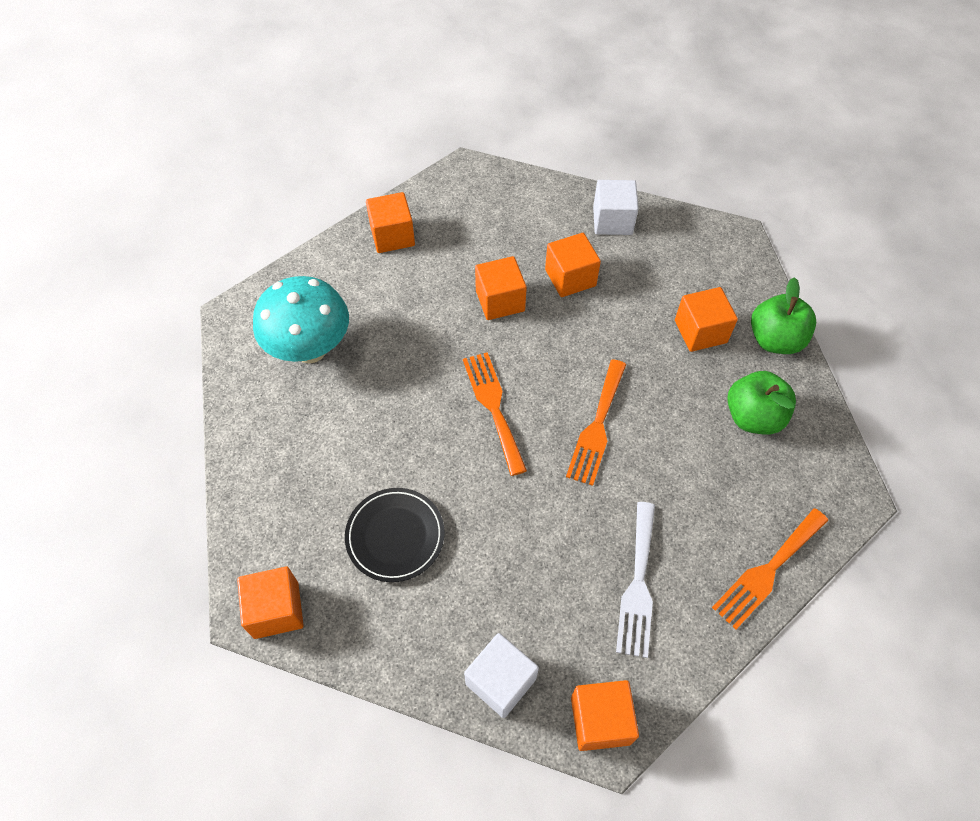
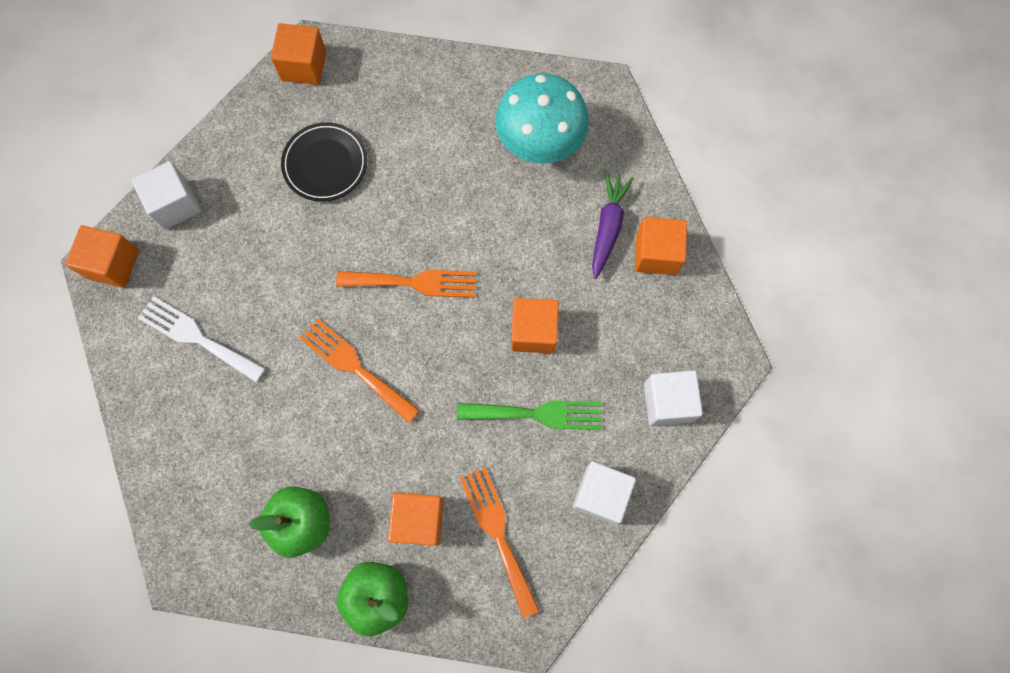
camera: 110 degrees right, 15 degrees up
orange cube [545,233,601,297] -> green fork [457,400,602,430]
orange fork [712,508,828,629] -> orange fork moved to [459,467,540,618]
none -> purple carrot [592,172,634,279]
none -> white cube [644,370,703,426]

